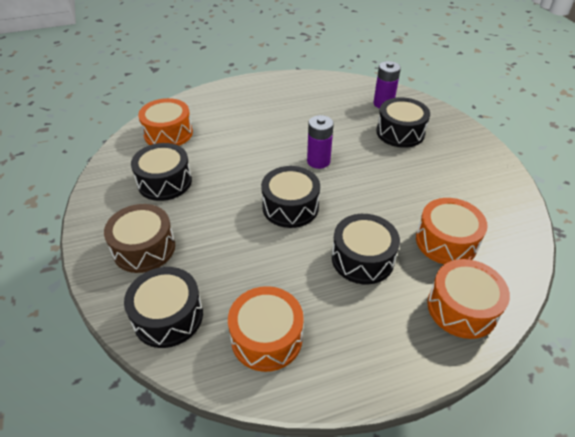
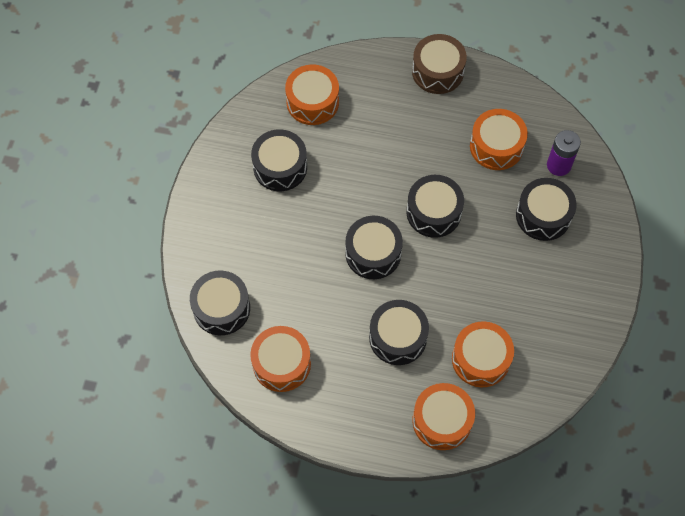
camera: 30 degrees right, 20 degrees up
brown drum [104,204,175,273] -> brown drum moved to [412,34,467,94]
purple battery [307,115,334,169] -> black drum [406,175,464,238]
none -> orange drum [470,109,528,170]

